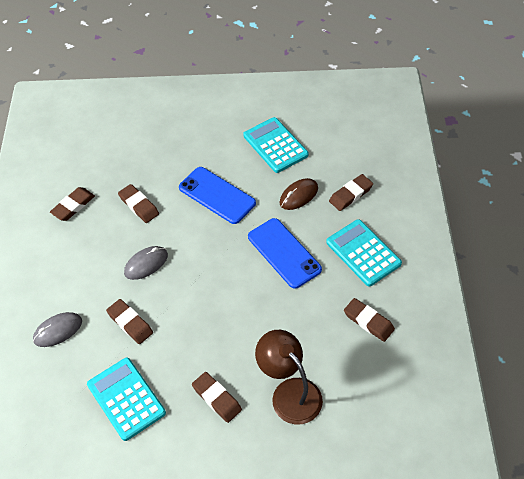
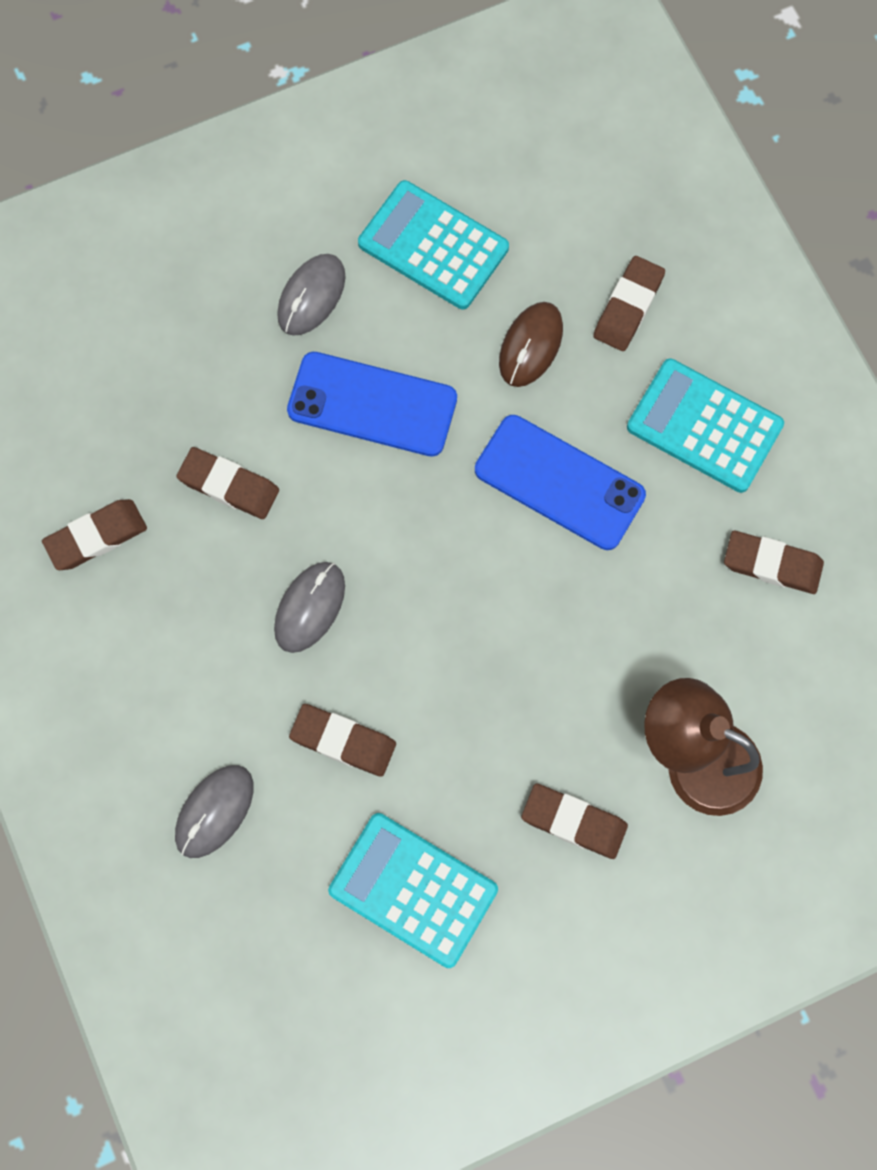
camera: 25 degrees left, 20 degrees up
brown eraser [50,187,95,221] -> brown eraser turned 45 degrees clockwise [42,499,147,570]
none -> grey mouse [277,254,345,336]

